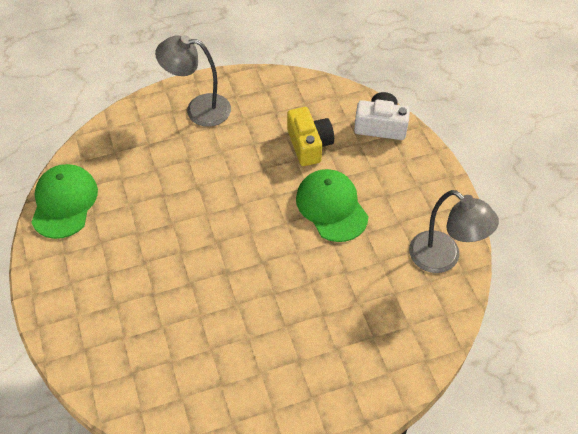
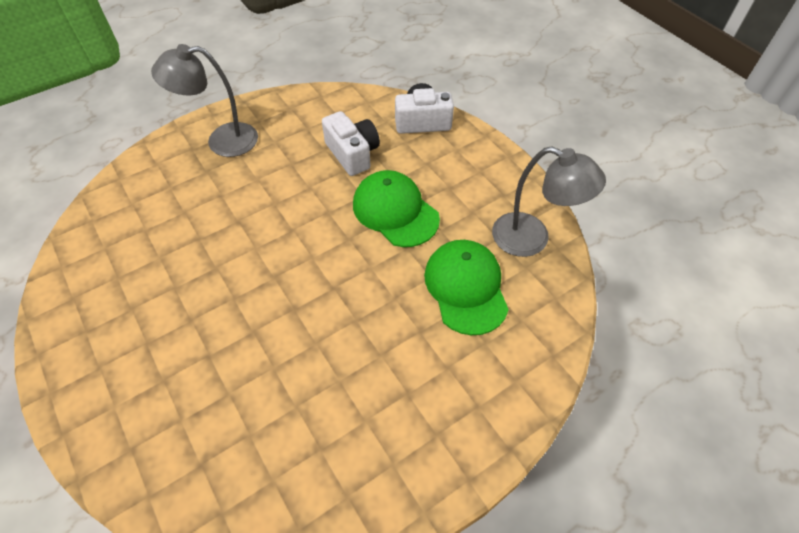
camera: 15 degrees left, 0 degrees up
green cap [31,164,98,239] -> green cap moved to [424,240,509,335]
yellow camera [287,107,334,166] -> white camera [322,111,380,176]

